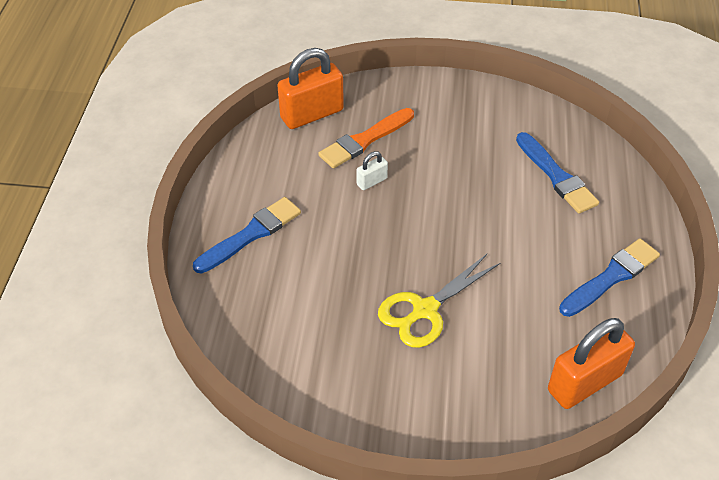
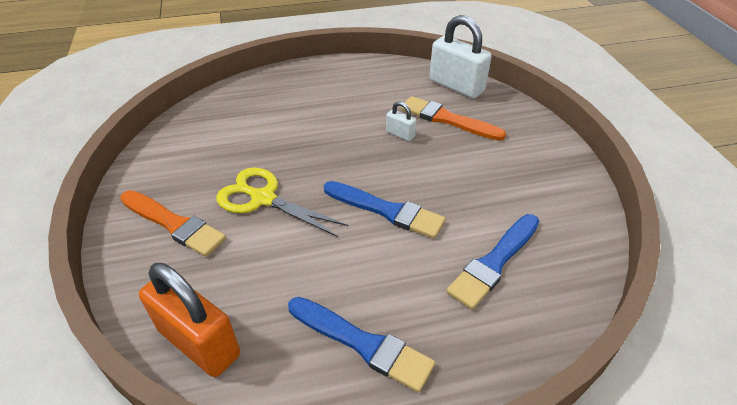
camera: 70 degrees right, 5 degrees down
blue brush [193,197,301,273] -> blue brush moved to [324,181,446,239]
orange padlock [277,48,344,129] -> white padlock [429,15,492,98]
none -> orange brush [120,190,226,257]

